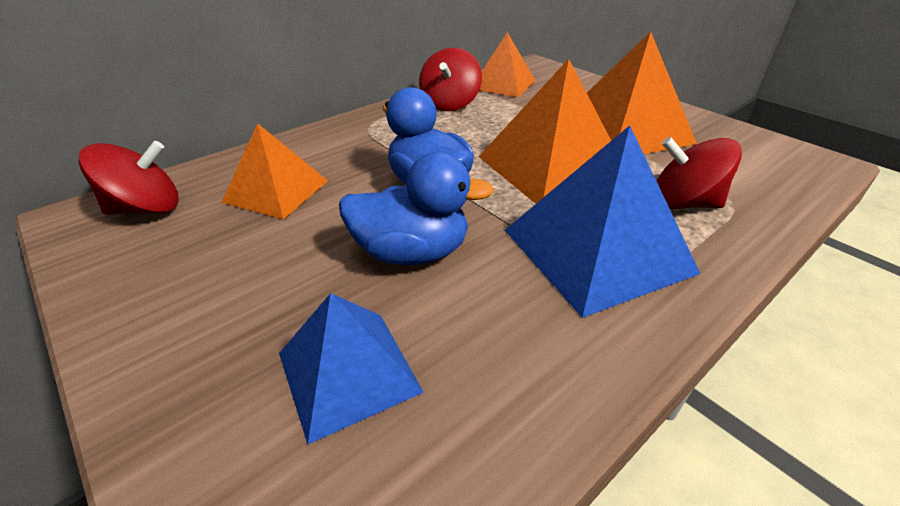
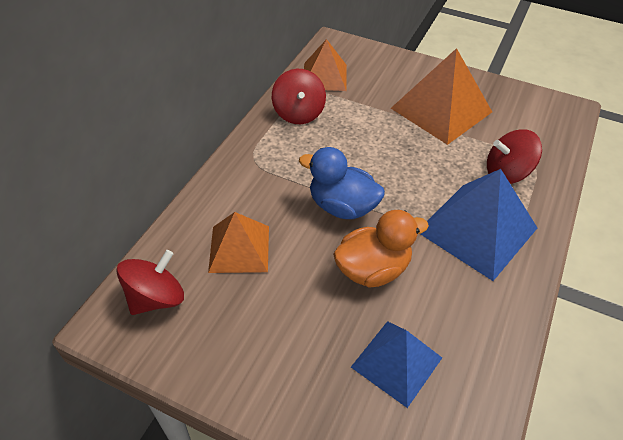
camera: 25 degrees left, 10 degrees up
blue duck [339,152,494,265] -> orange duck [333,210,429,287]
orange pyramid [478,59,611,204] -> none

